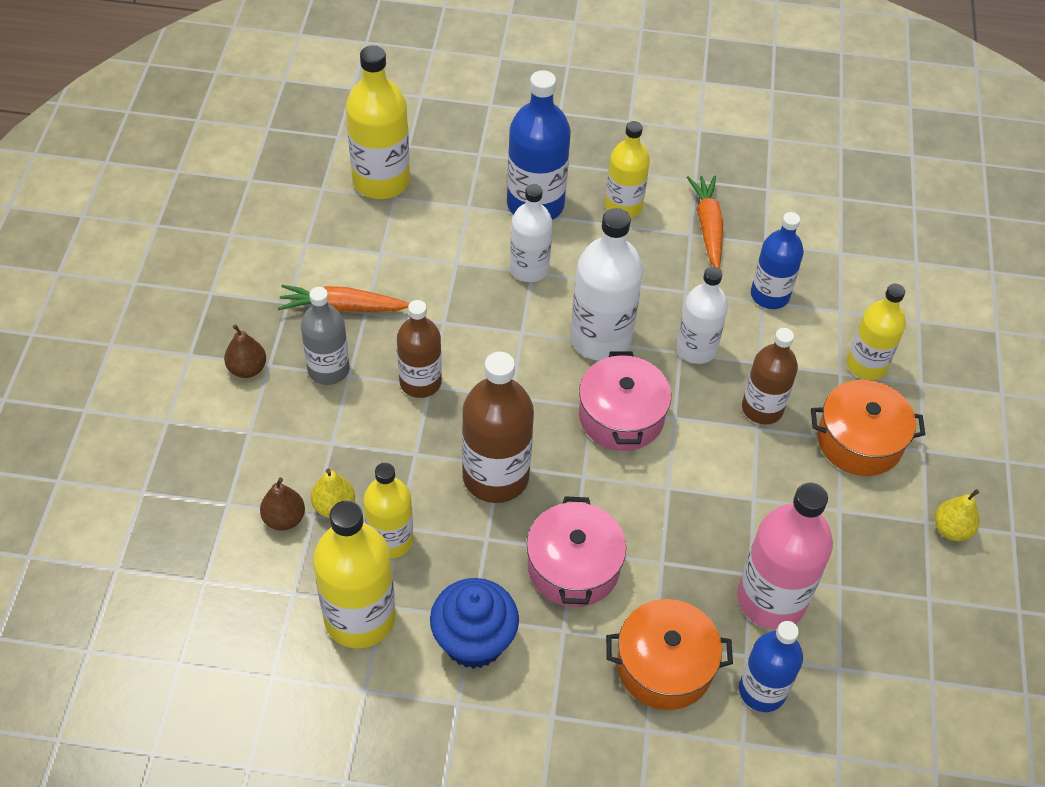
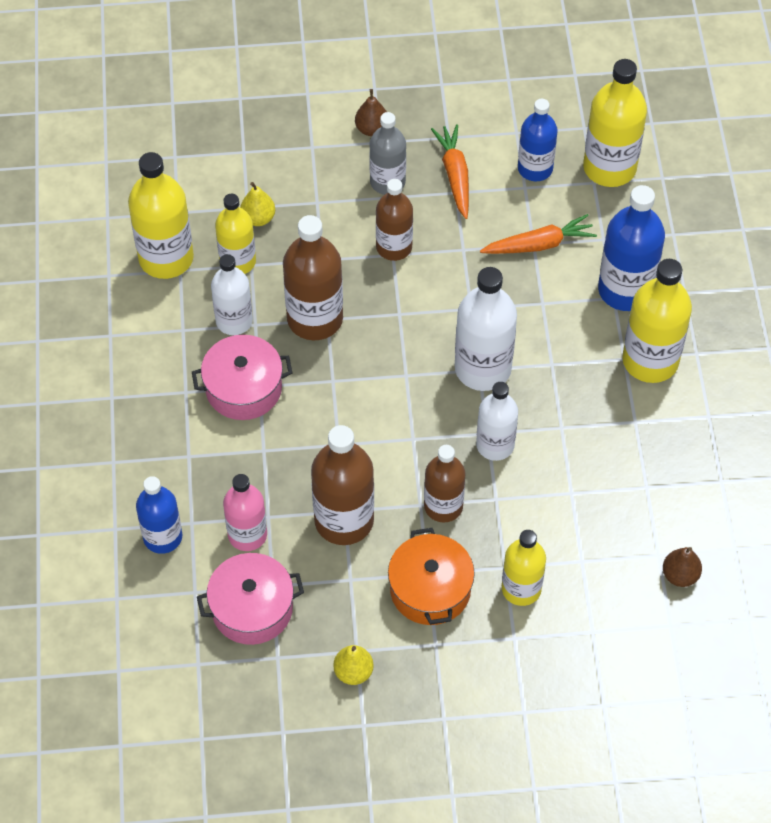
camera: 80 degrees right, 5 degrees up
brown pear [260,478,305,531] -> brown pear moved to [663,547,702,587]
blue cupcake [430,578,519,669] -> none
white bottle [510,184,553,282] -> white bottle moved to [211,254,253,335]
pink pot [579,352,671,451] -> pink pot moved to [197,553,304,645]
yellow bottle [605,121,650,218] -> yellow bottle [622,259,692,383], size x1.52
orange pot [606,599,733,710] -> none
orange carrot [687,175,723,268] -> orange carrot moved to [480,214,597,254]
pink bottle [737,482,833,629] -> pink bottle [223,474,267,551], size x0.66
blue bottle [751,212,804,309] -> blue bottle moved to [518,99,558,181]
none -> brown bottle [311,425,374,545]

